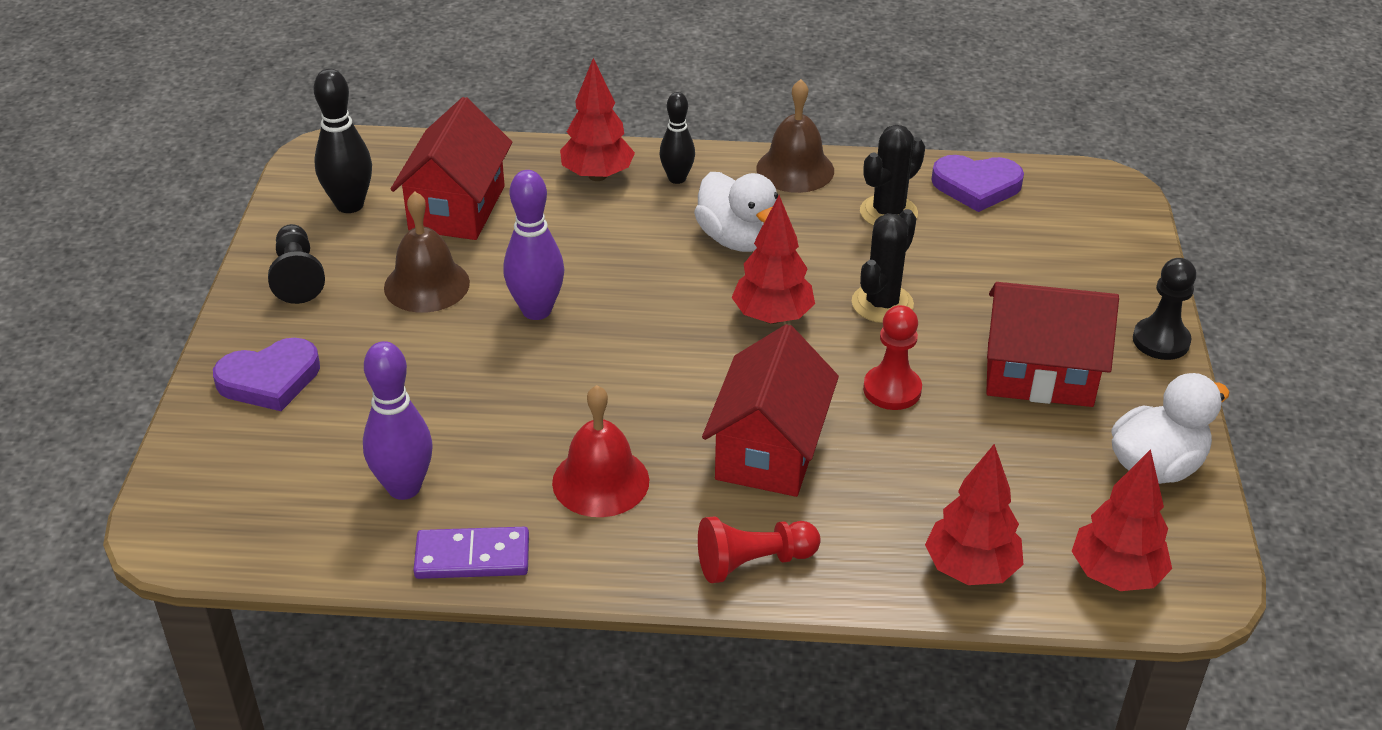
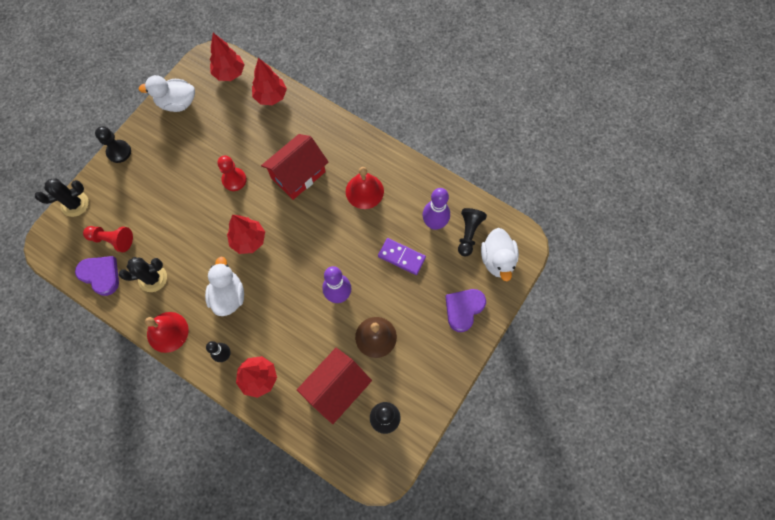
camera: 150 degrees left, 30 degrees up
purple heart [213,338,320,411] -> purple heart turned 60 degrees counterclockwise [445,289,486,332]
black pawn [268,224,325,304] -> black pawn moved to [458,208,487,257]
purple domino [413,527,529,579] -> purple domino moved to [378,238,426,275]
red pawn [698,516,821,583] -> red pawn moved to [83,226,133,252]
brown bell [756,79,834,193] -> red bell [145,312,188,353]
black cactus [852,209,917,323] -> black cactus moved to [35,179,89,217]
red house [986,282,1119,407] -> none
none -> white duck [481,228,519,281]

